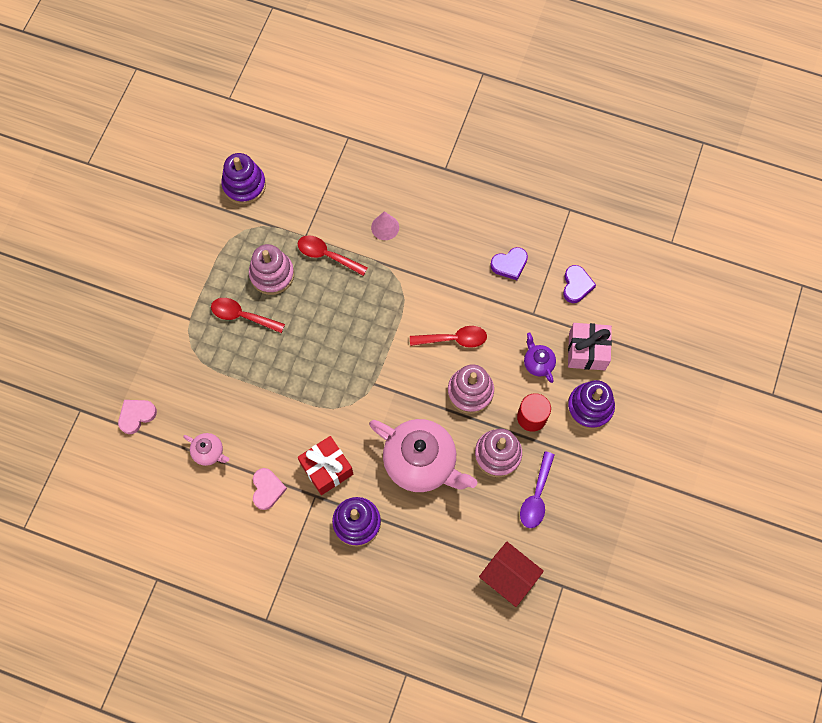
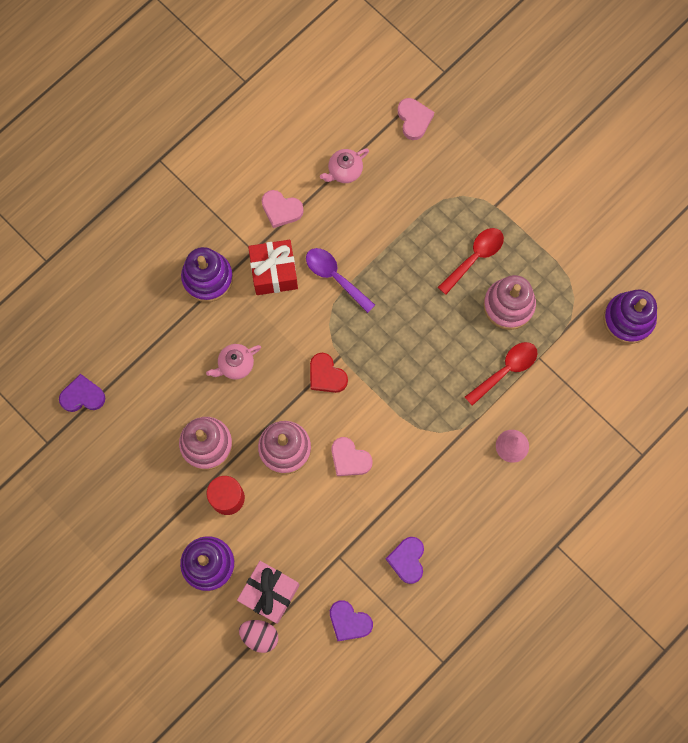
camera: 115 degrees right, 5 degrees up
pink teapot [369,419,477,492] -> pink teapot [206,344,261,379], size x0.45
red spoon [410,326,487,348] -> pink heart [331,437,373,476]
red house [479,542,544,607] -> purple heart [59,374,105,412]
purple spoon [520,451,554,528] -> purple spoon moved to [306,248,375,313]
purple teapot [524,332,556,383] -> none
none -> pink egg [239,620,278,653]
none -> red heart [310,353,348,393]

